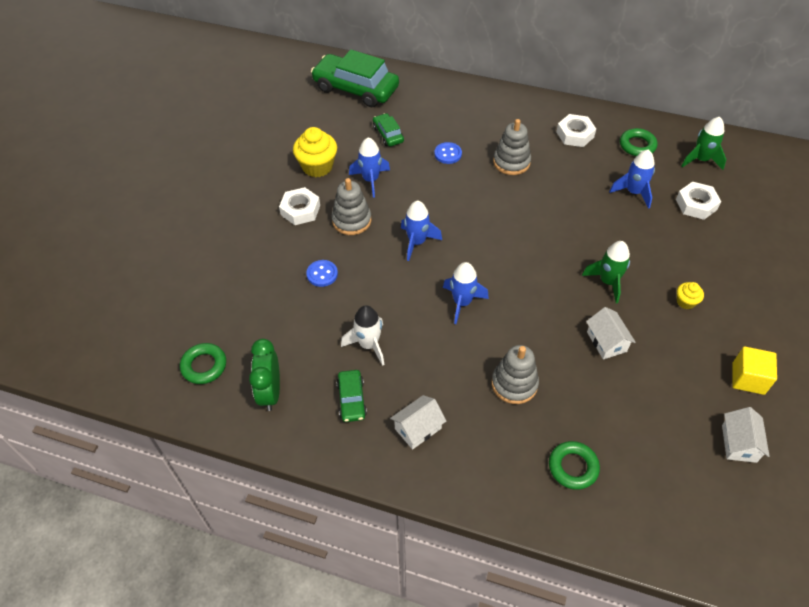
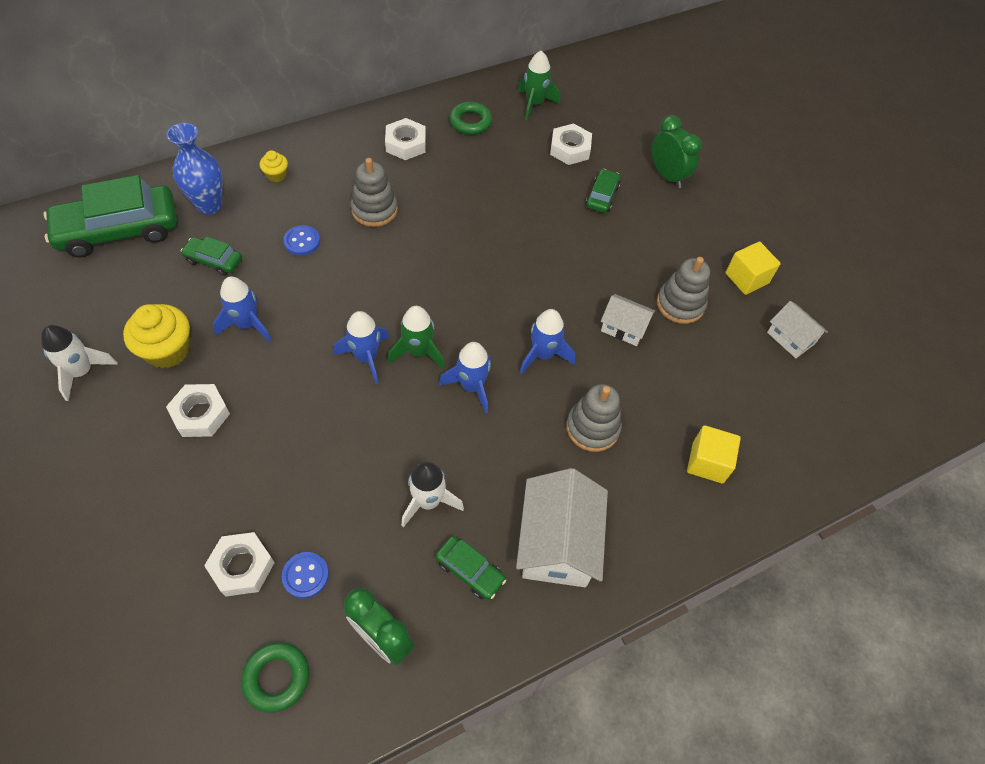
camera: 50 degrees left, 5 degrees up
blue button [306,260,338,287] -> blue button moved to [282,552,329,599]
grey stacking toy [332,178,371,235] -> grey stacking toy moved to [657,257,710,324]
white house [390,395,446,450] -> white house [516,468,608,587], size x1.79
green ring [549,441,600,490] -> yellow cube [687,425,741,484]
green rocket [582,241,630,303] -> green rocket moved to [388,306,445,370]
blue rocket [609,150,655,209] -> blue rocket moved to [520,309,575,374]
yellow cupcake [677,282,704,309] -> yellow cupcake moved to [260,151,288,182]
none -> white rocket [41,325,118,401]
none -> blue vase [167,123,223,215]
none -> white nut [204,532,275,597]
none -> green car [586,169,620,213]
none -> green clock [652,115,702,188]

